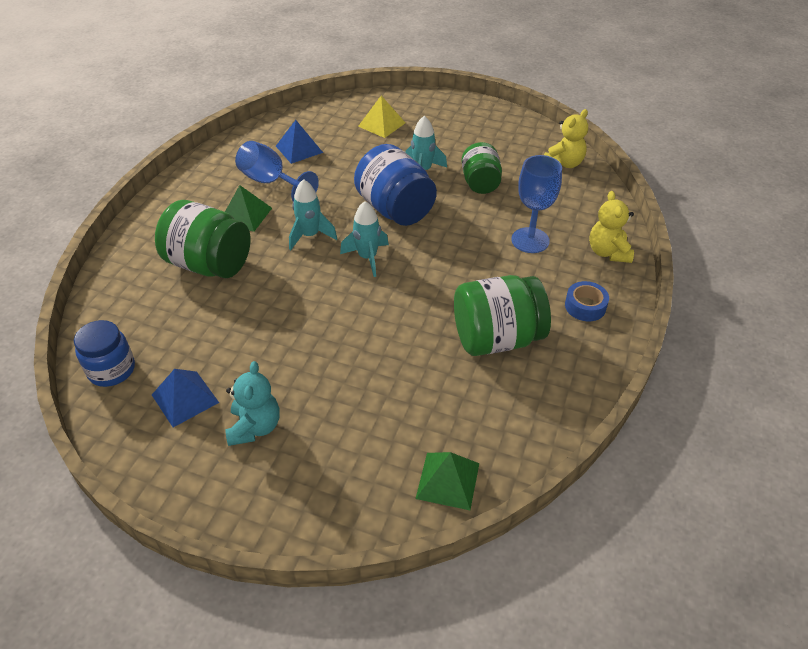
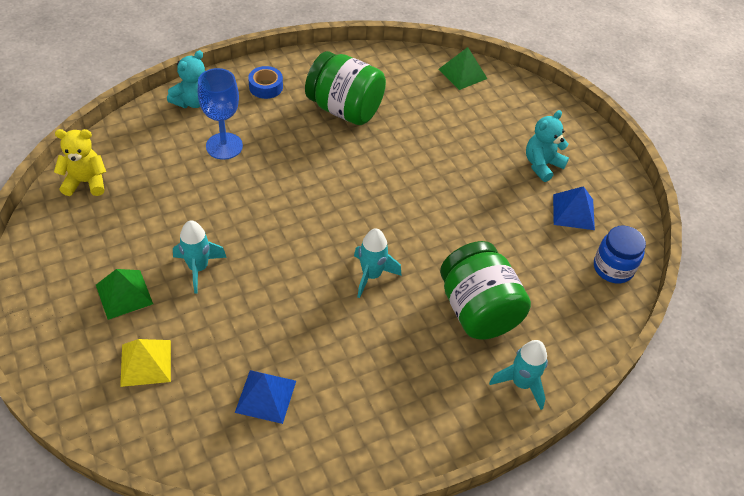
camera: 140 degrees left, 5 degrees up
green pyramid [225,185,272,232] -> green pyramid moved to [96,269,153,320]
blue goblet [235,141,319,202] -> none
turquoise rocket [340,201,389,277] -> turquoise rocket moved to [489,340,548,410]
blue jar [354,144,437,226] -> none
green jar [461,142,502,194] -> none
yellow teddy bear [589,191,634,263] -> turquoise teddy bear [167,50,205,108]

